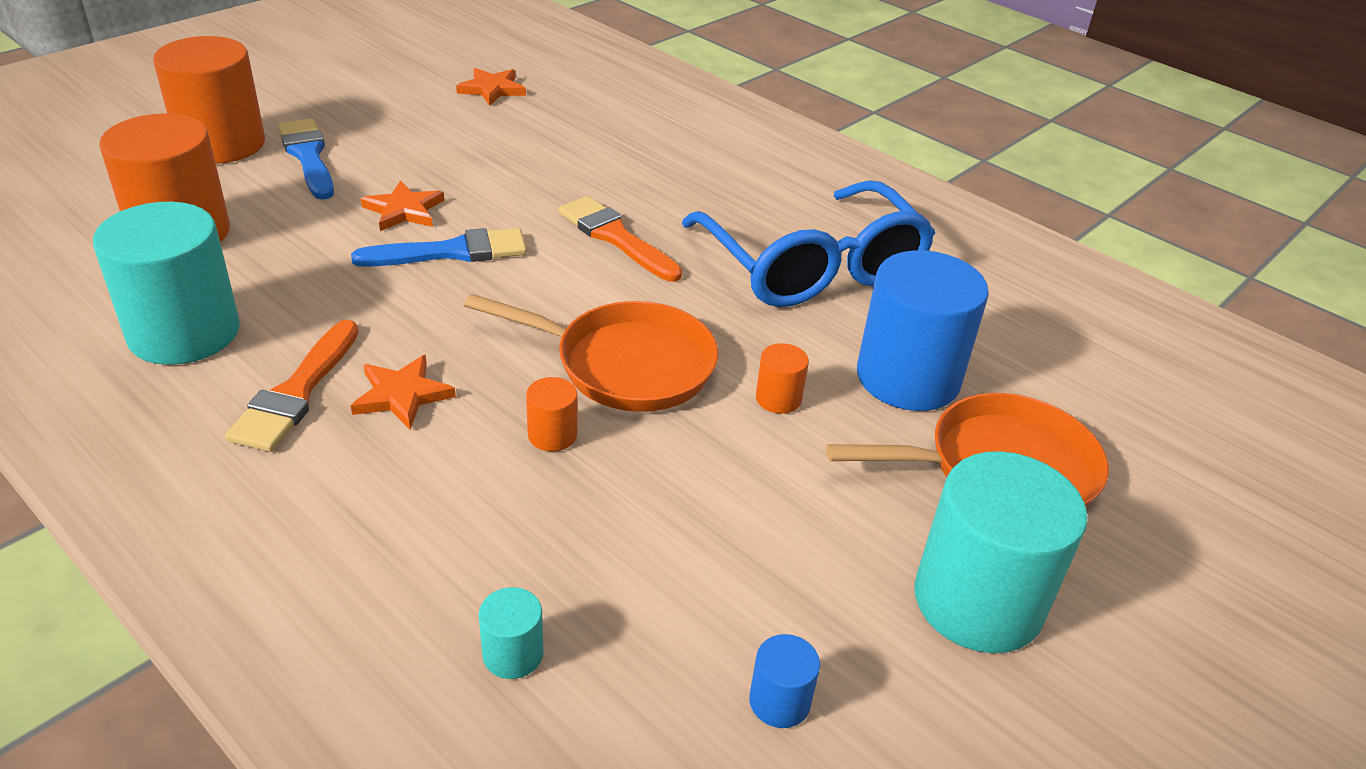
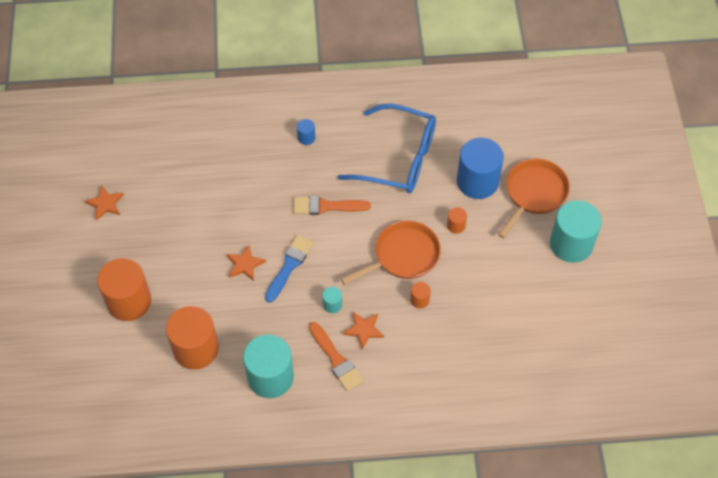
camera: 45 degrees left, 20 degrees up
blue brush [278,119,334,200] -> none
orange star [456,68,526,106] -> orange star moved to [85,186,124,220]
turquoise cylinder [478,587,543,679] -> turquoise cylinder moved to [323,287,342,313]
blue cylinder [749,634,820,728] -> blue cylinder moved to [297,119,315,145]

